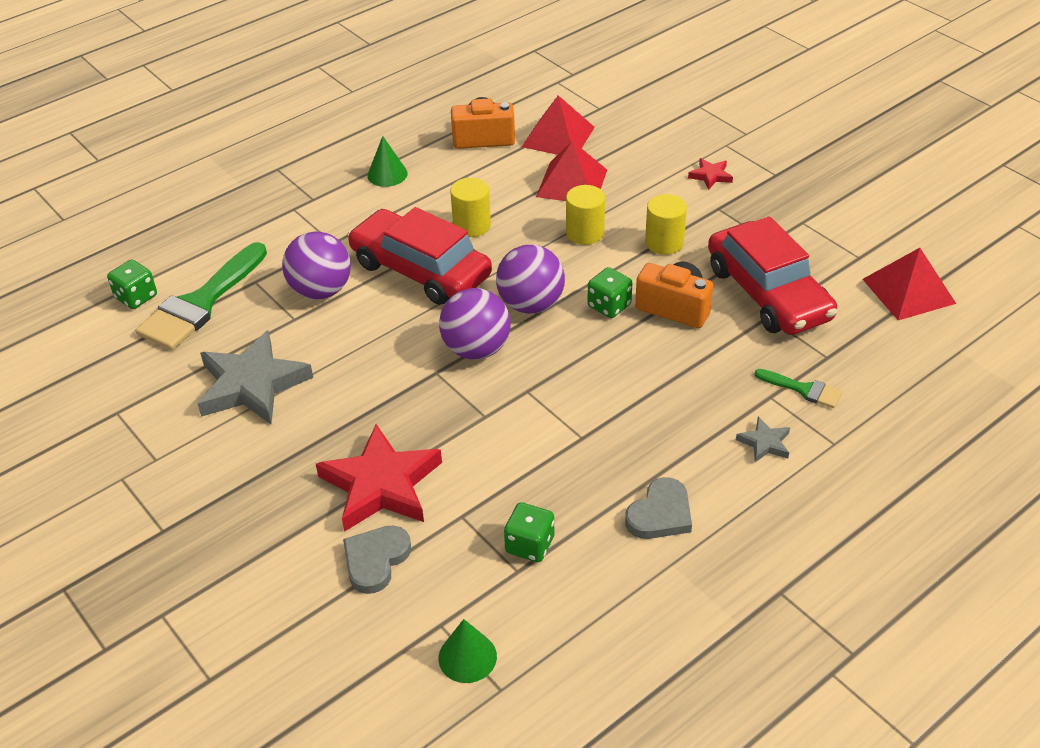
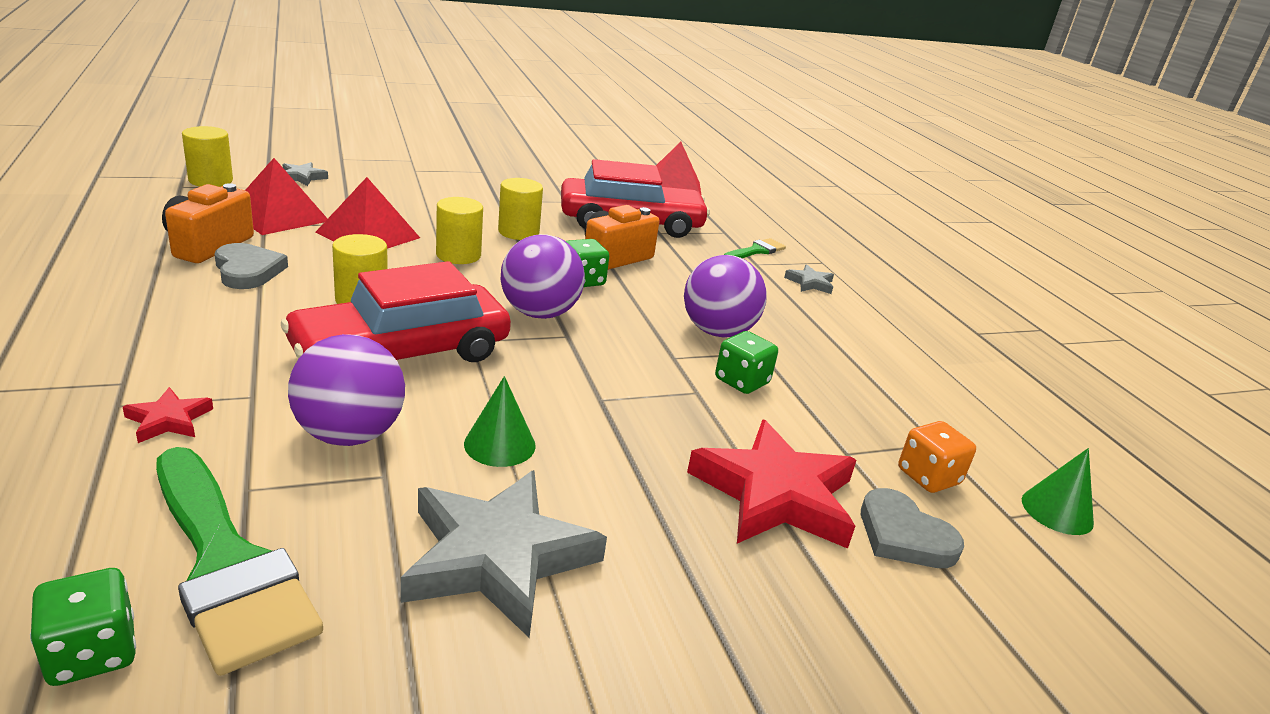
camera: 75 degrees left, 15 degrees down
green cone [367,136,408,187] -> green cone moved to [464,376,536,467]
purple ball [439,288,510,360] -> purple ball moved to [684,255,767,337]
green dice [504,502,554,562] -> green dice moved to [715,331,778,394]
grey heart [625,477,692,539] -> grey heart moved to [215,243,288,289]
red star [688,158,733,190] -> red star moved to [123,387,213,443]
none -> yellow cylinder [182,126,233,187]
none -> grey star [283,162,328,186]
none -> orange dice [898,421,976,493]

